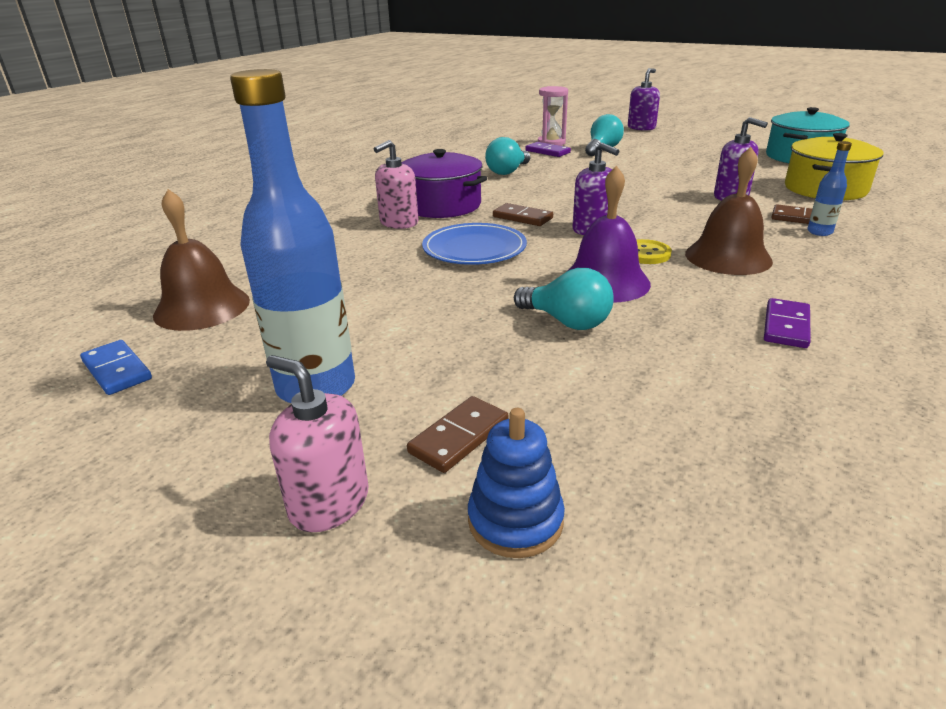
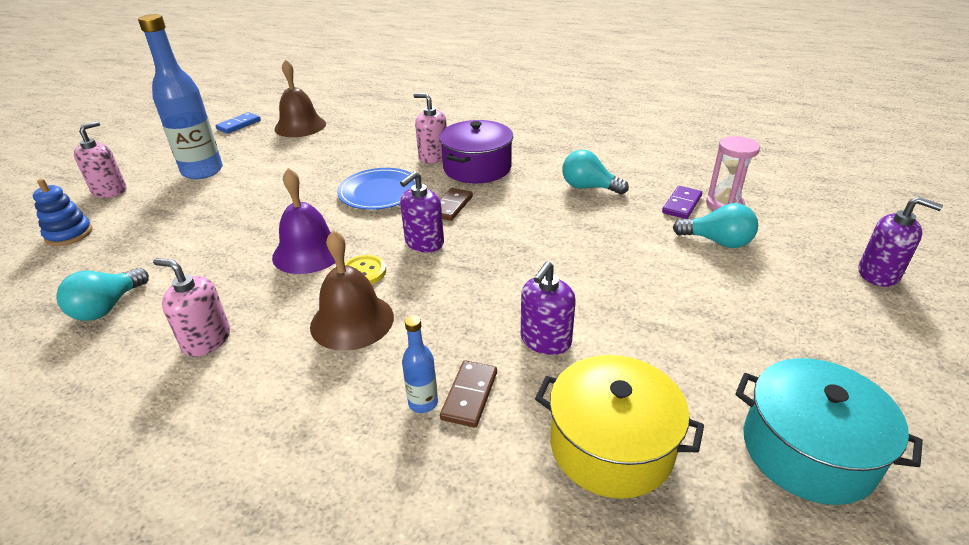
camera: 80 degrees right, 5 degrees up
brown domino [407,396,508,473] -> none
turquoise light bulb [514,268,614,330] -> turquoise light bulb moved to [56,268,149,321]
purple domino [764,298,811,348] -> pink soap dispenser [153,258,230,357]

